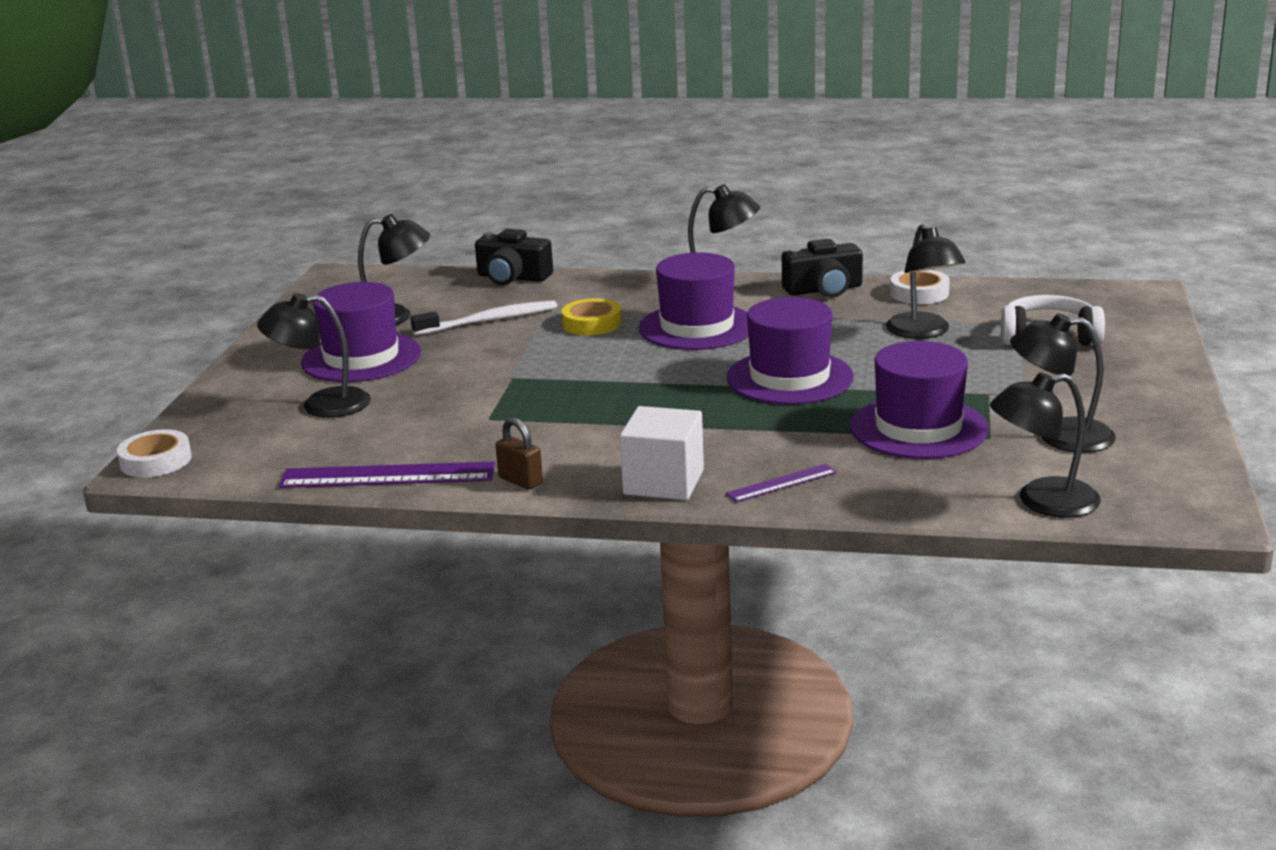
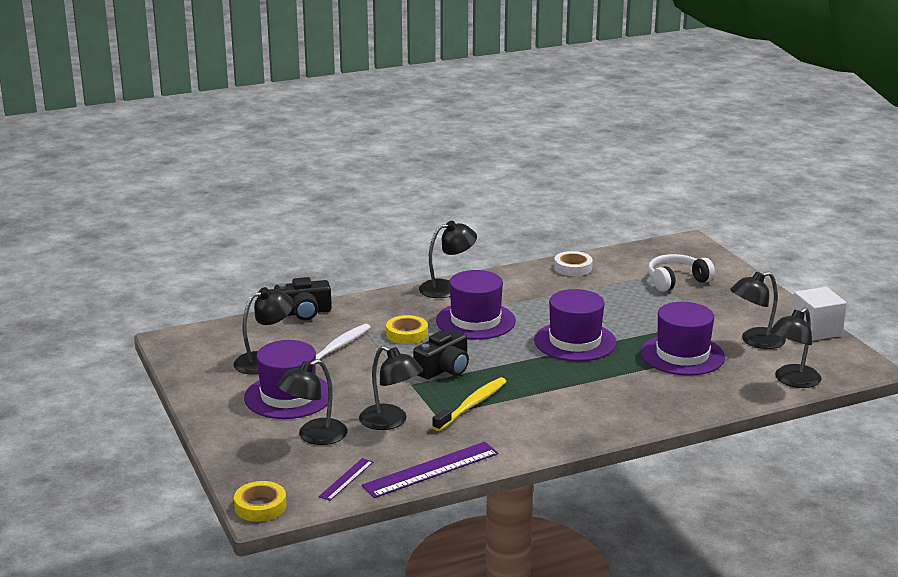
camera: 35 degrees left, 0 degrees up
white tape [117,429,192,477] -> yellow tape [234,481,287,522]
brown padlock [495,417,543,490] -> none
white cube [620,406,704,500] -> white cube moved to [791,287,847,341]
purple ruler [726,464,837,502] -> purple ruler moved to [319,458,373,501]
black camera [782,239,863,298] -> black camera moved to [413,329,469,380]
black lamp [886,224,966,339] -> black lamp moved to [359,346,423,430]
none -> yellow toothbrush [432,377,507,431]

